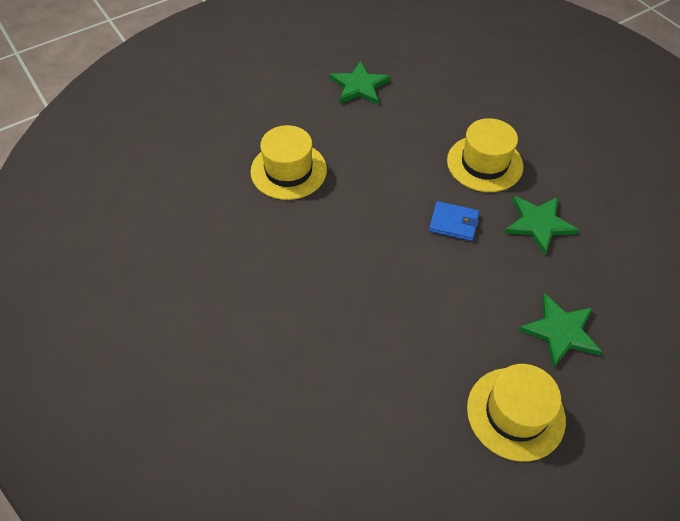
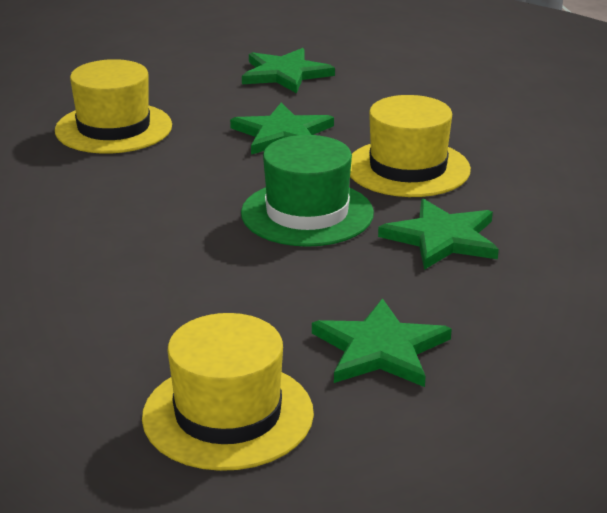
camera: 20 degrees right, 25 degrees down
blue wallet [429,201,479,241] -> green hat [241,135,374,247]
none -> green star [230,103,334,155]

